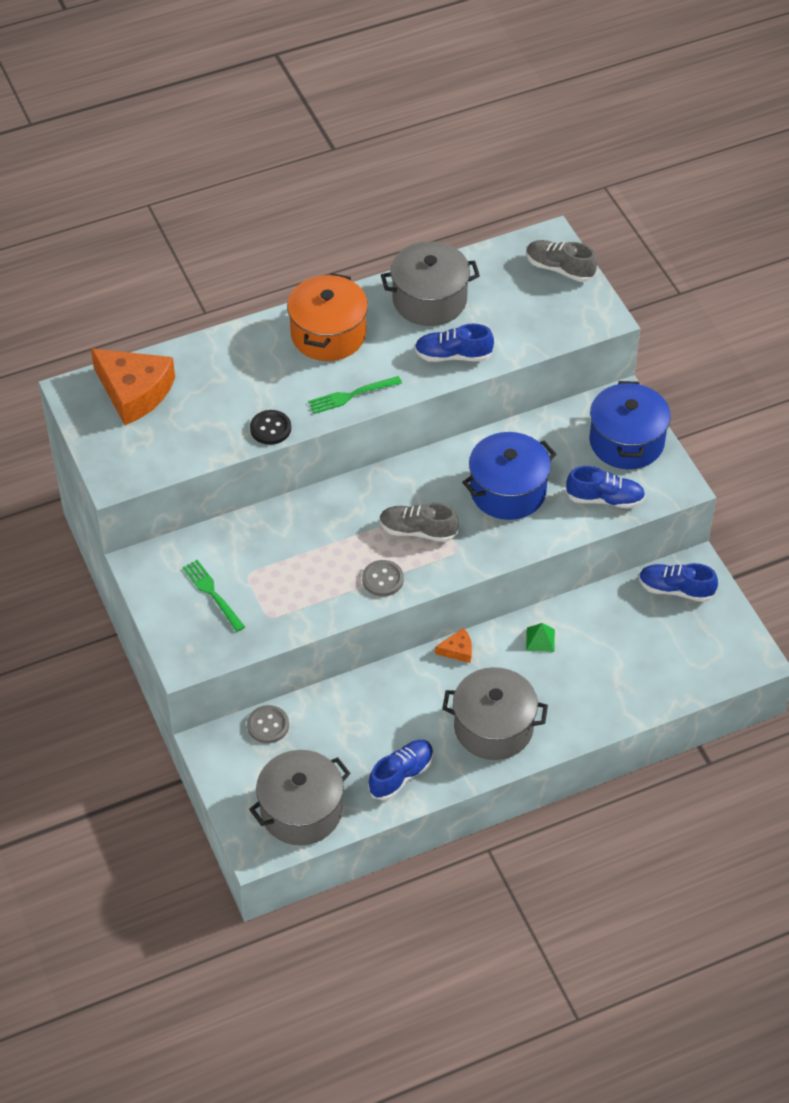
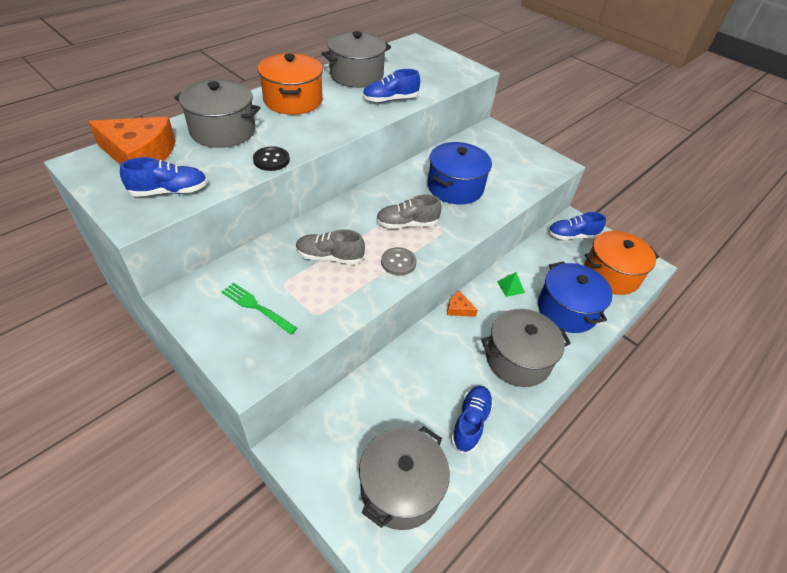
camera: 25 degrees left, 5 degrees down
grey button [247,705,289,743] -> none
green fork [308,376,402,414] -> none
orange cheese [435,628,472,663] -> orange cheese turned 120 degrees counterclockwise [447,291,478,317]
grey shoe [526,240,597,282] -> grey shoe moved to [296,229,365,265]
blue shoe [566,466,646,509] -> blue shoe moved to [120,157,207,197]
blue pot [589,381,671,469] -> blue pot moved to [538,261,613,333]
none -> grey pot [174,79,261,148]
none -> orange pot [584,231,659,295]

